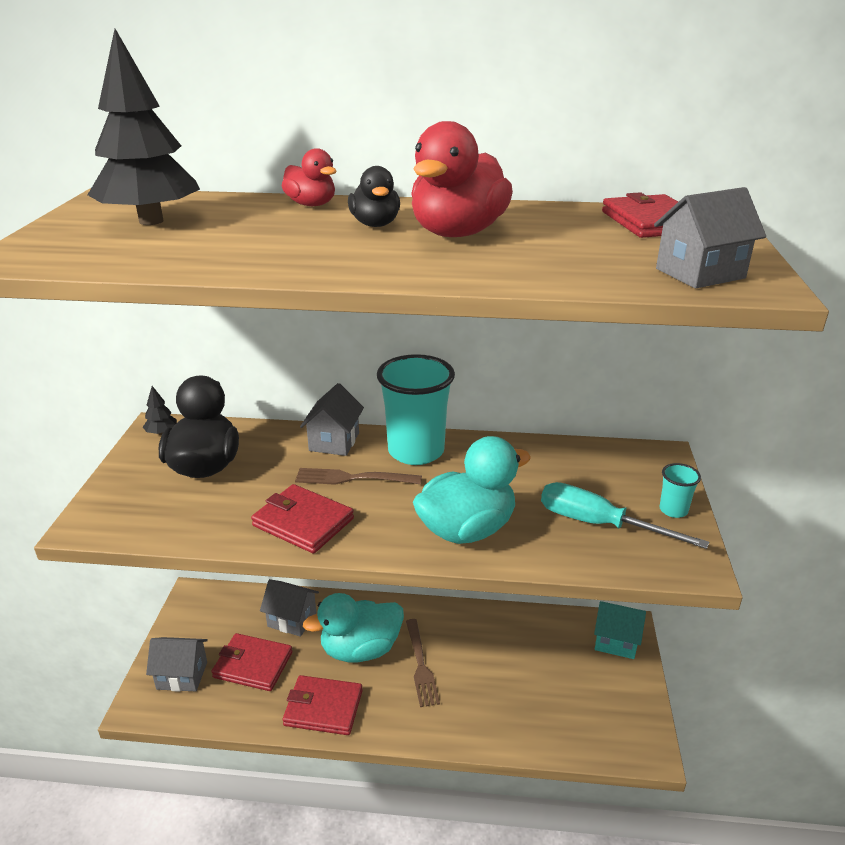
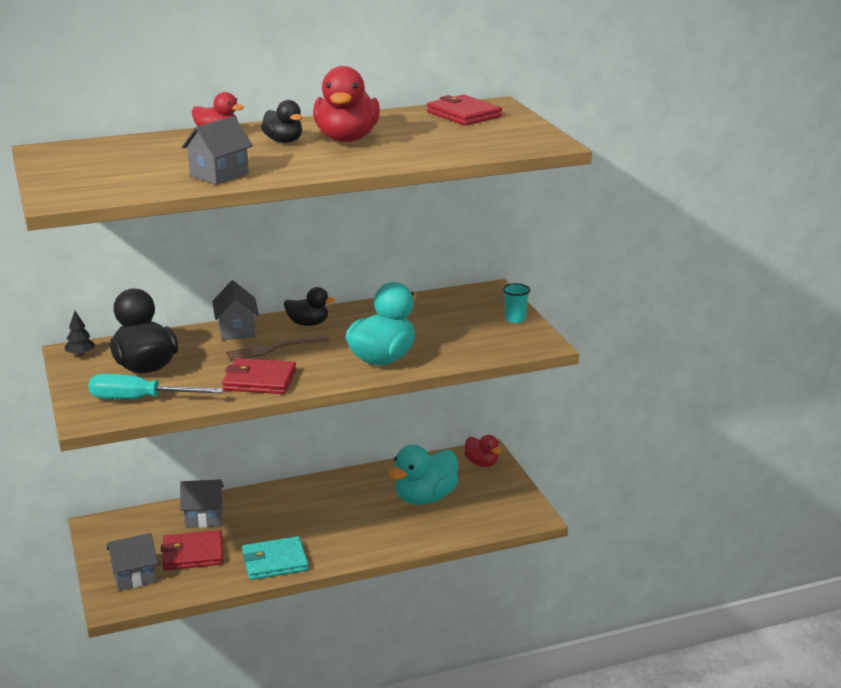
camera: 25 degrees left, 5 degrees down
black tree [88,29,200,225] -> none
red wallet [283,675,363,735] -> turquoise wallet [242,536,309,580]
turquoise duck [303,593,404,662] -> turquoise duck moved to [388,445,458,505]
turquoise cup [377,354,455,465] -> black duck [284,287,336,326]
brown fork [406,619,440,707] -> none
turquoise screwdriver [541,482,709,549] -> turquoise screwdriver moved to [88,374,224,399]
turquoise house [594,601,646,659] -> red duck [464,435,501,467]
grey house [654,187,766,288] -> grey house moved to [182,116,253,185]

